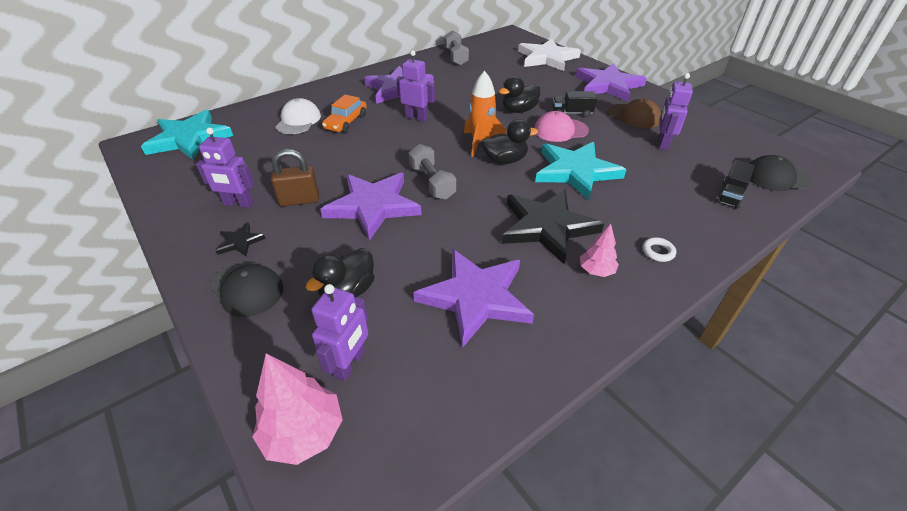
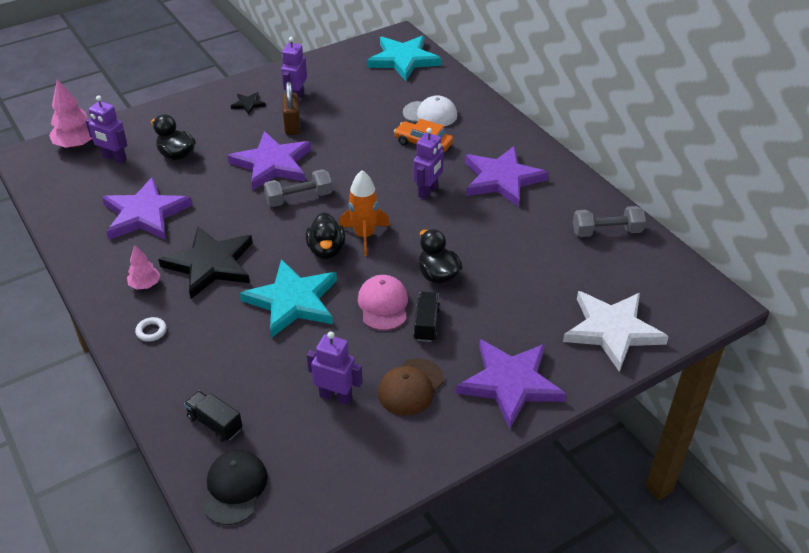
camera: 95 degrees right, 0 degrees up
black cap [209,261,283,317] -> none

